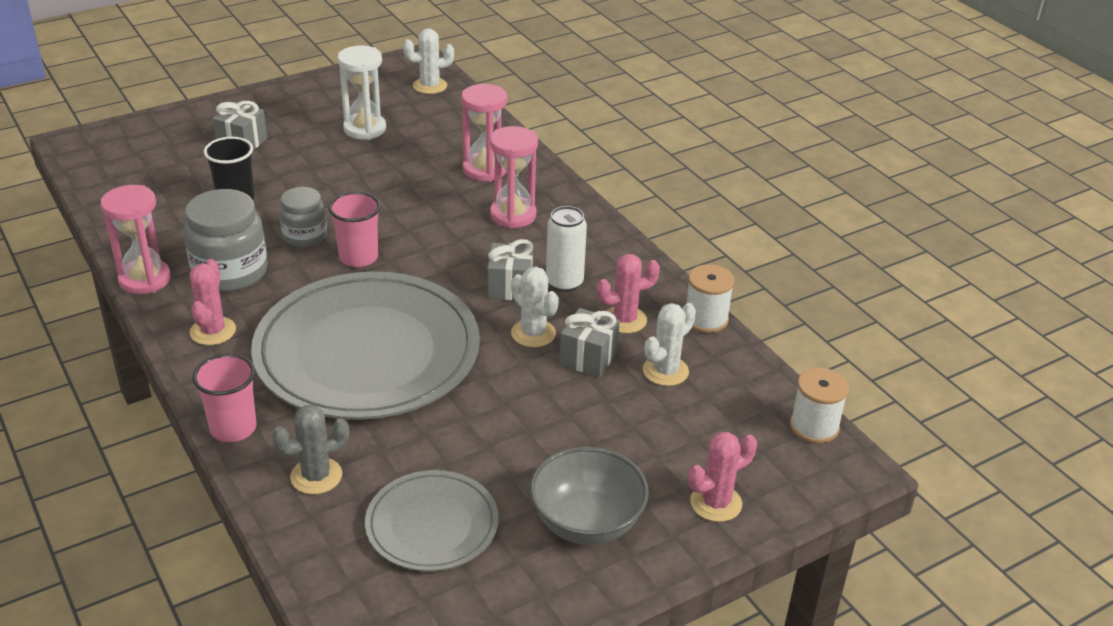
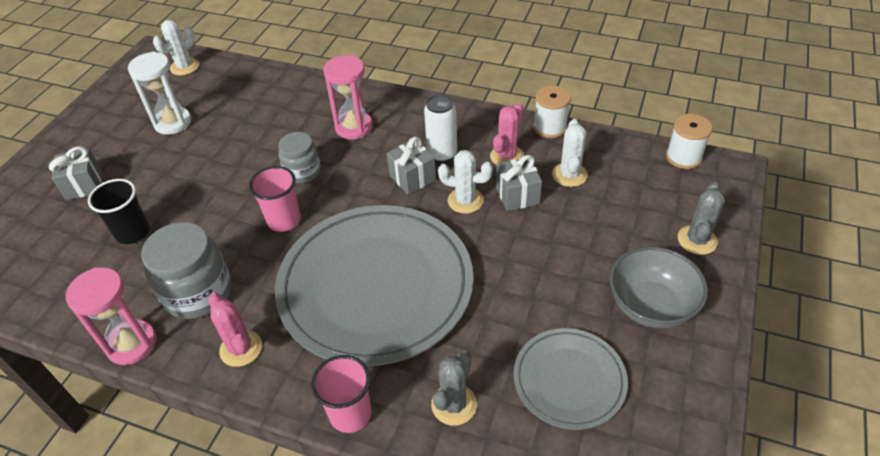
camera: 35 degrees left, 10 degrees up
grey jar [279,187,327,248] -> grey jar moved to [278,132,321,183]
pink hourglass [461,84,507,182] -> none
pink cactus [688,432,757,522] -> grey cactus [678,182,725,255]

